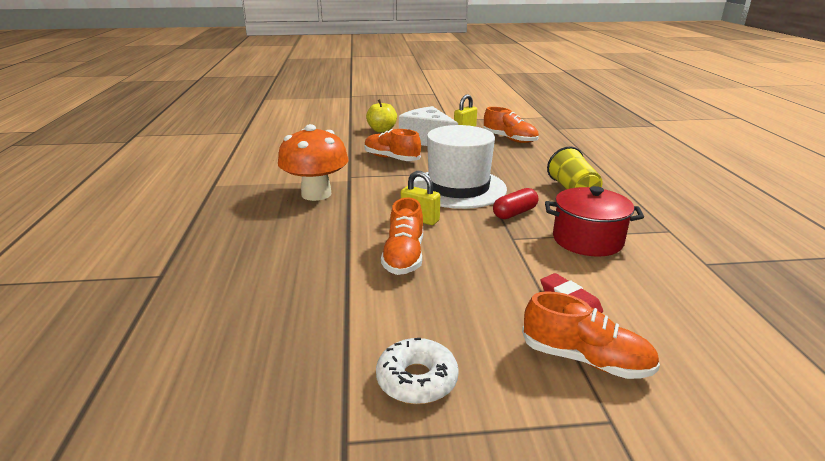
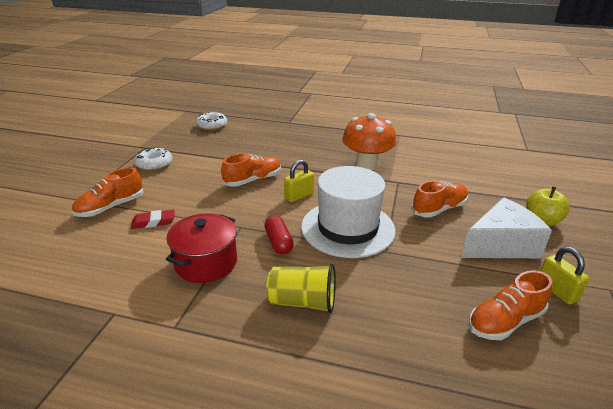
camera: 110 degrees right, 5 degrees up
orange shoe [381,197,423,275] -> orange shoe turned 120 degrees clockwise [221,154,281,187]
none -> white donut [196,112,227,130]

